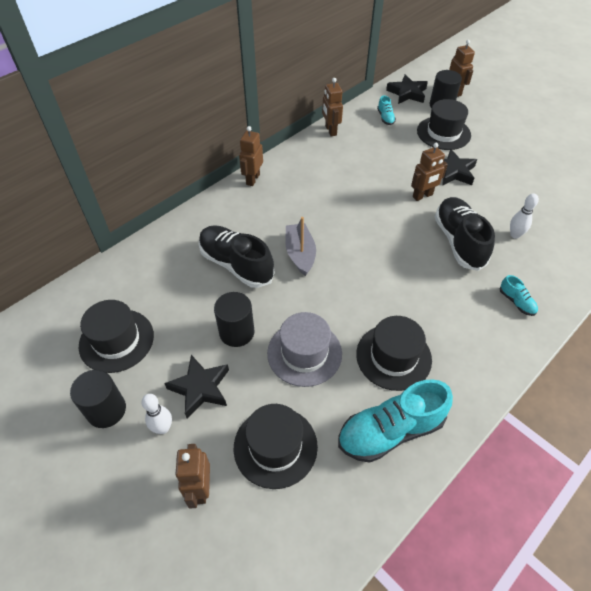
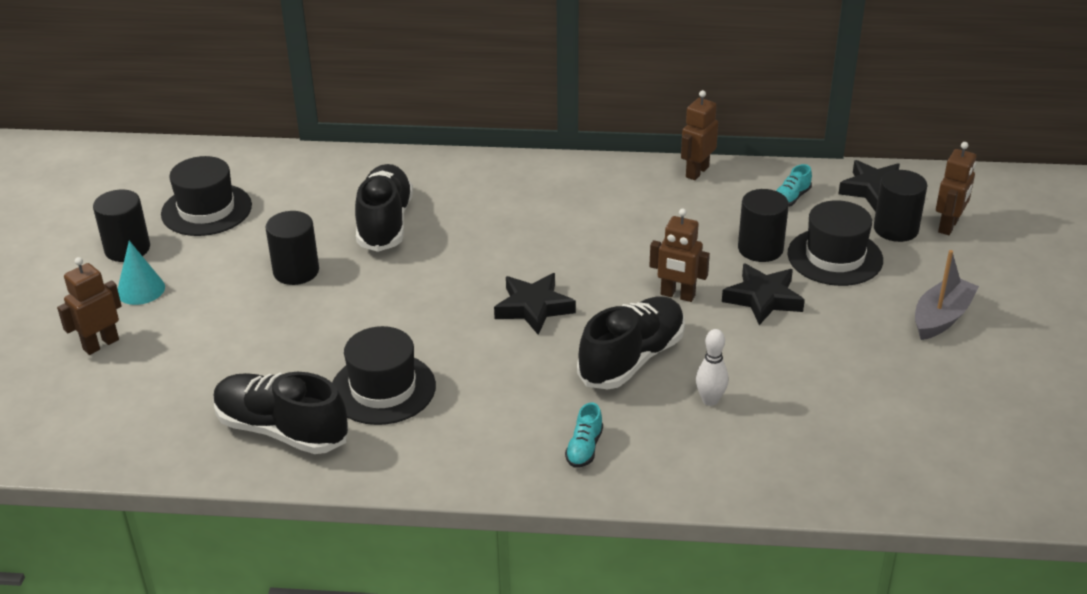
camera: 50 degrees right, 15 degrees down
white bowling pin [141,394,172,434] -> turquoise cone [118,241,165,305]
black star [164,355,229,418] -> black star moved to [494,273,576,335]
black hat [234,404,318,489] -> none
brown robot [239,126,263,186] -> none
grey hat [267,312,342,387] -> none
grey boat [285,217,316,276] -> grey boat moved to [915,250,979,340]
turquoise shoe [338,379,453,463] -> black shoe [213,372,348,454]
none -> black cylinder [738,189,789,262]

